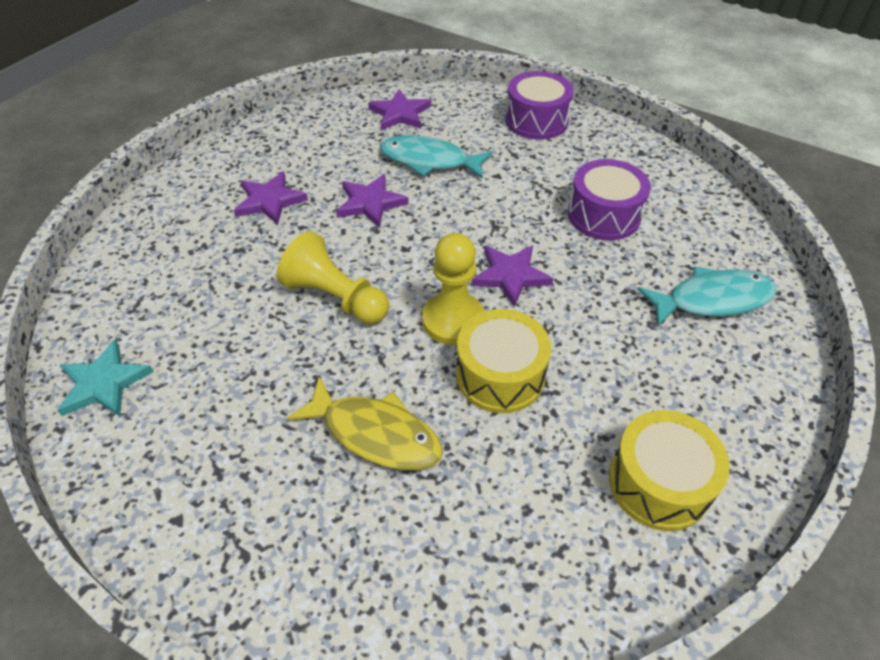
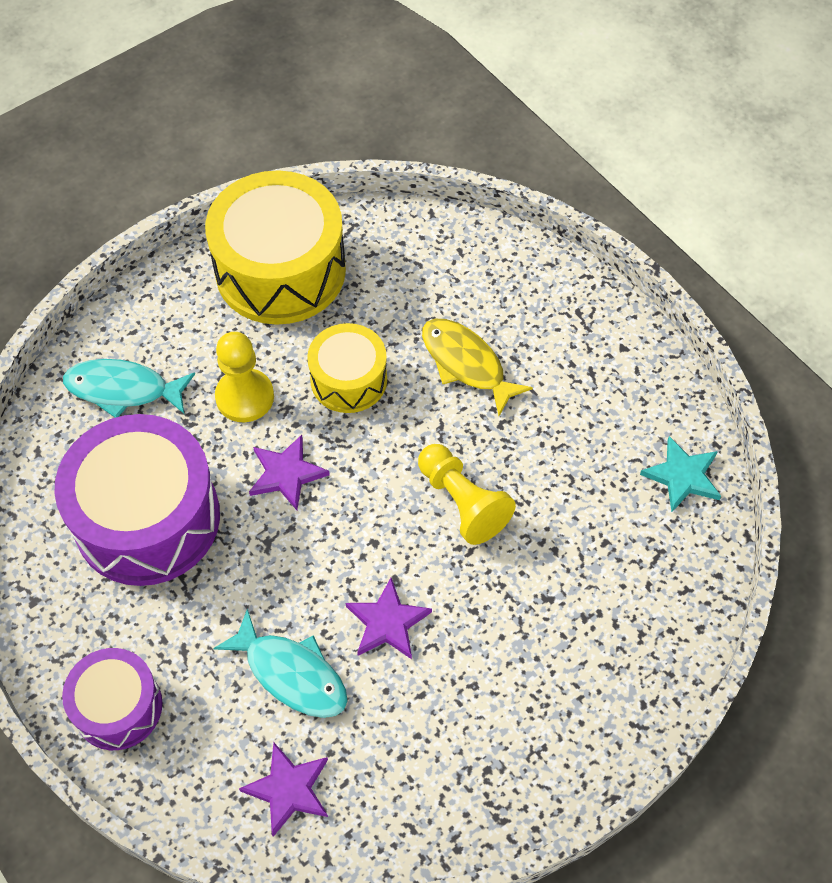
camera: 160 degrees left, 10 degrees up
purple star [234,172,308,225] -> none
yellow pawn [422,233,485,345] -> yellow pawn moved to [215,332,274,422]
purple drum [568,159,651,240] -> purple drum [54,414,220,586], size x1.78
yellow drum [609,410,730,531] -> yellow drum [205,170,346,325], size x1.78

